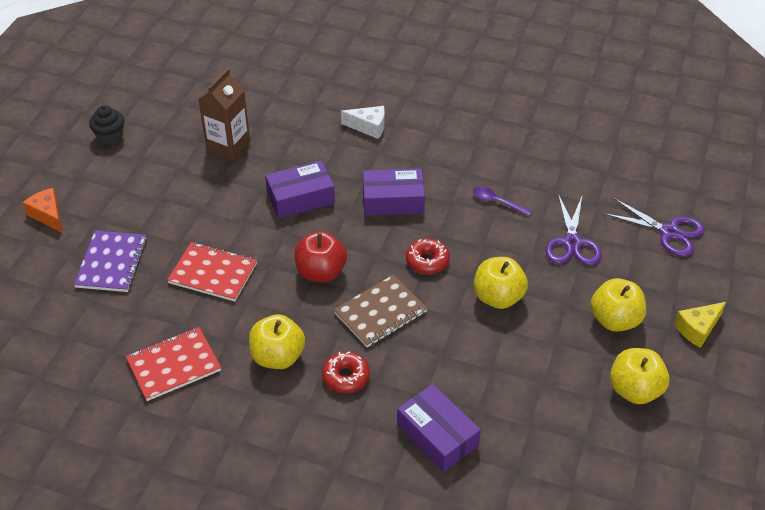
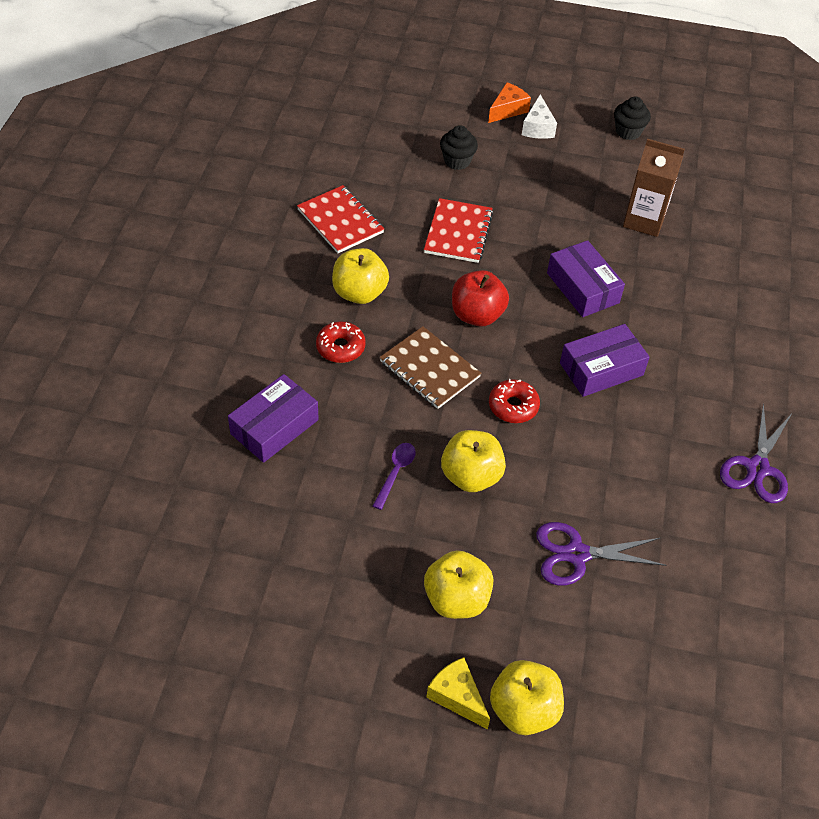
camera: 80 degrees right, 5 degrees up
purple notebook [74,230,147,292] -> black cupcake [440,125,478,170]
white cheese [341,106,385,139] -> white cheese moved to [522,94,557,139]
purple box [363,169,425,216] -> purple box turned 75 degrees clockwise [560,324,650,397]
purple spoon [473,187,532,216] -> purple spoon moved to [373,443,416,510]
purple scissors [603,198,705,257] -> purple scissors moved to [720,403,792,503]
yellow apple [610,348,670,404] -> yellow apple moved to [490,660,564,735]

